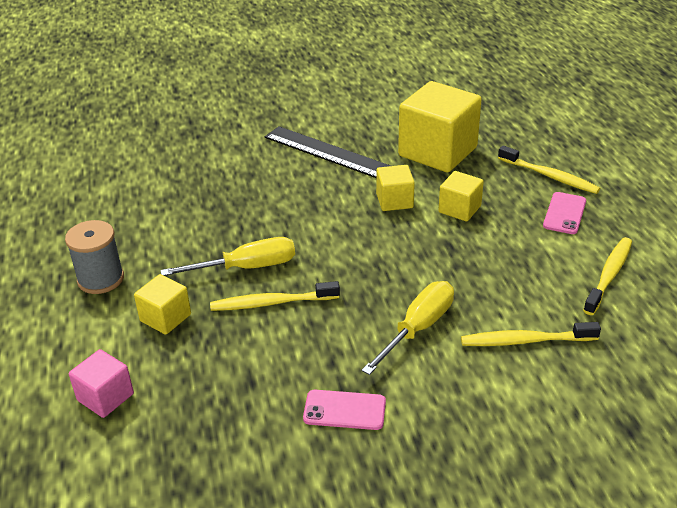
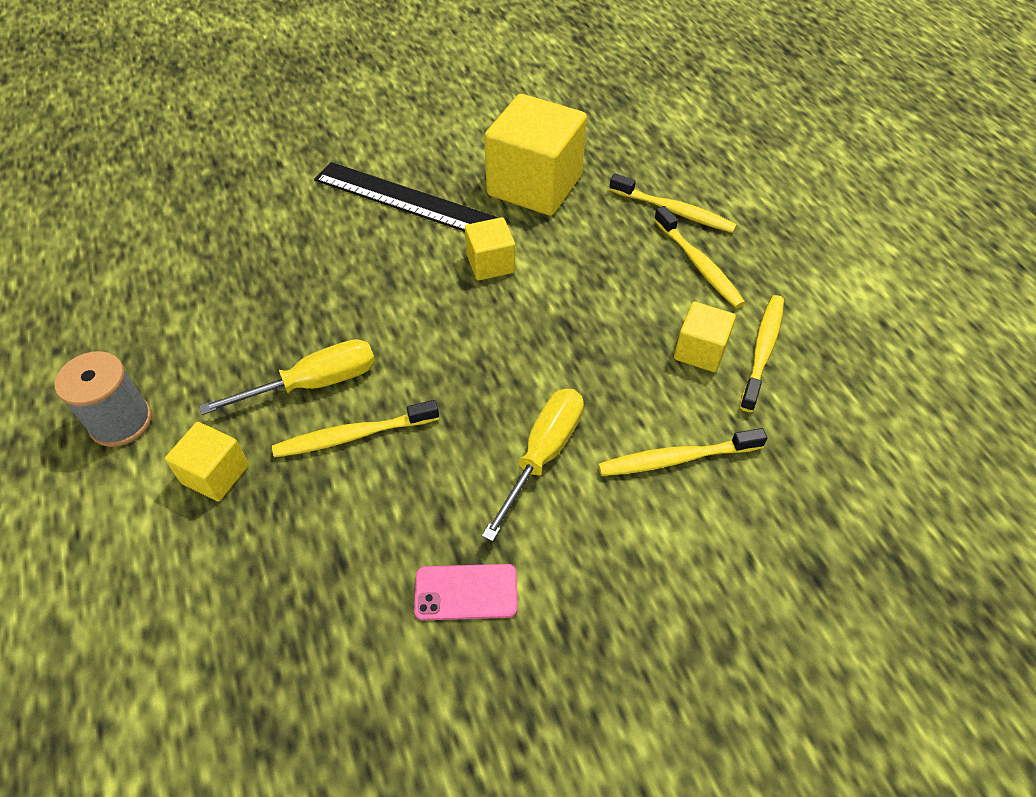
camera: 10 degrees left, 15 degrees up
pink cube [69,349,134,418] -> none
yellow cube [438,171,484,222] -> yellow cube moved to [674,302,736,372]
pink phone [543,192,586,234] -> yellow toothbrush [654,206,745,308]

